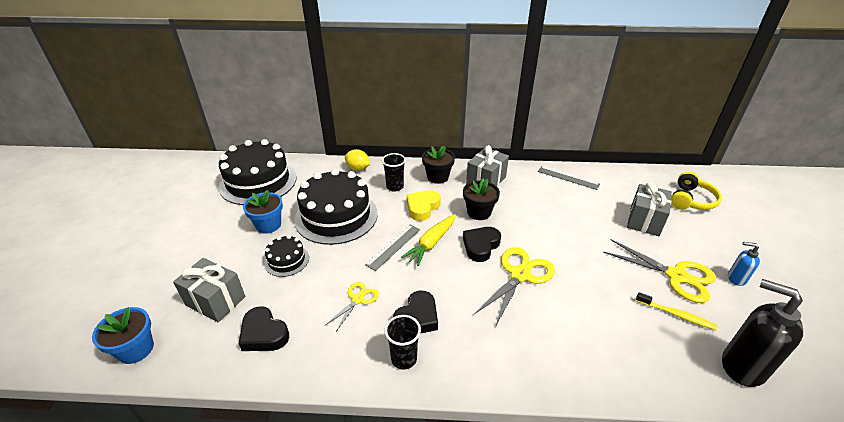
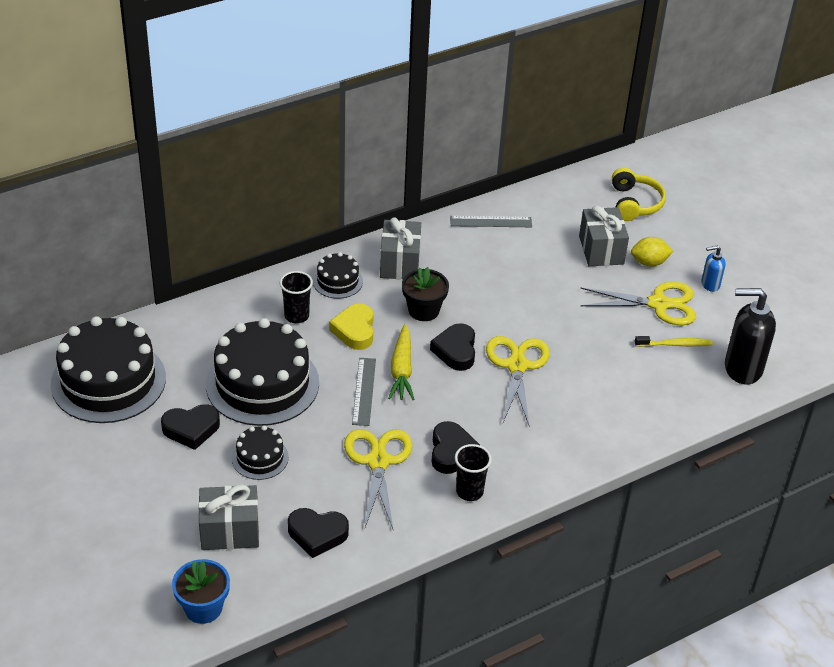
camera: 35 degrees left, 5 degrees up
blue flower pot [243,190,283,234] -> black heart [161,404,220,450]
yellow scissors [326,282,379,331] -> yellow scissors [344,429,412,529], size x1.78
yellow lemon [345,149,370,171] -> yellow lemon moved to [631,237,673,266]
black flower pot [422,146,455,184] -> black cake [313,252,363,299]

